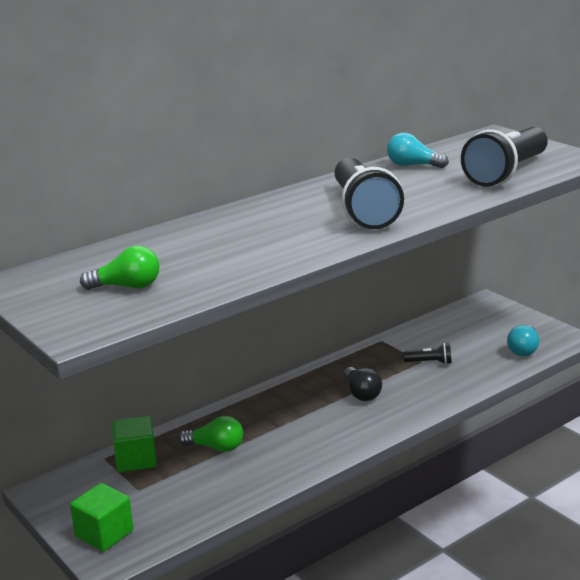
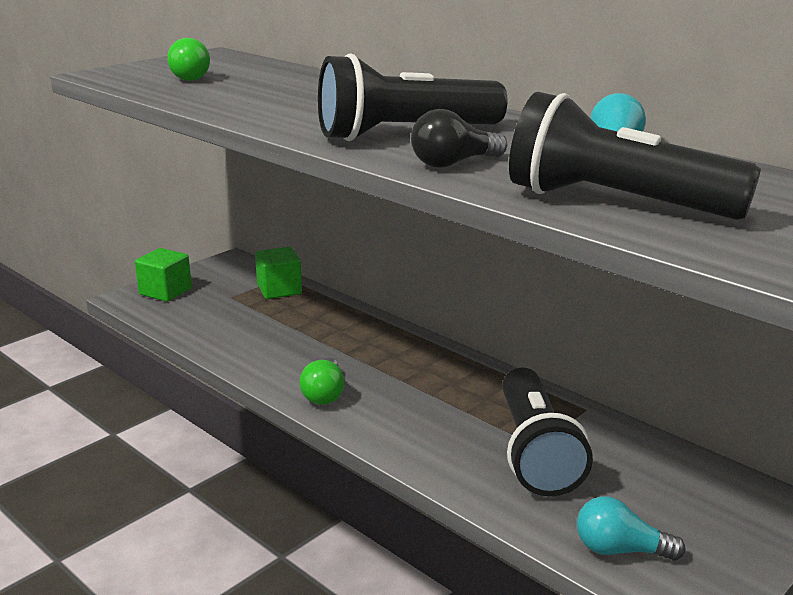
camera: 80 degrees right, 0 degrees up
green light bulb [179,416,243,452] -> green light bulb moved to [299,357,345,405]
black light bulb [344,367,382,401] -> black light bulb moved to [411,109,507,168]
black flashlight [403,343,452,364] -> black flashlight [502,368,593,497], size x2.36

